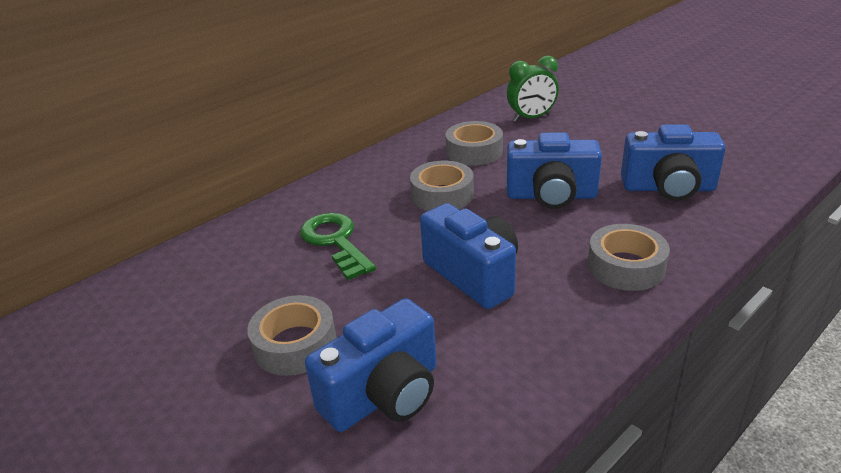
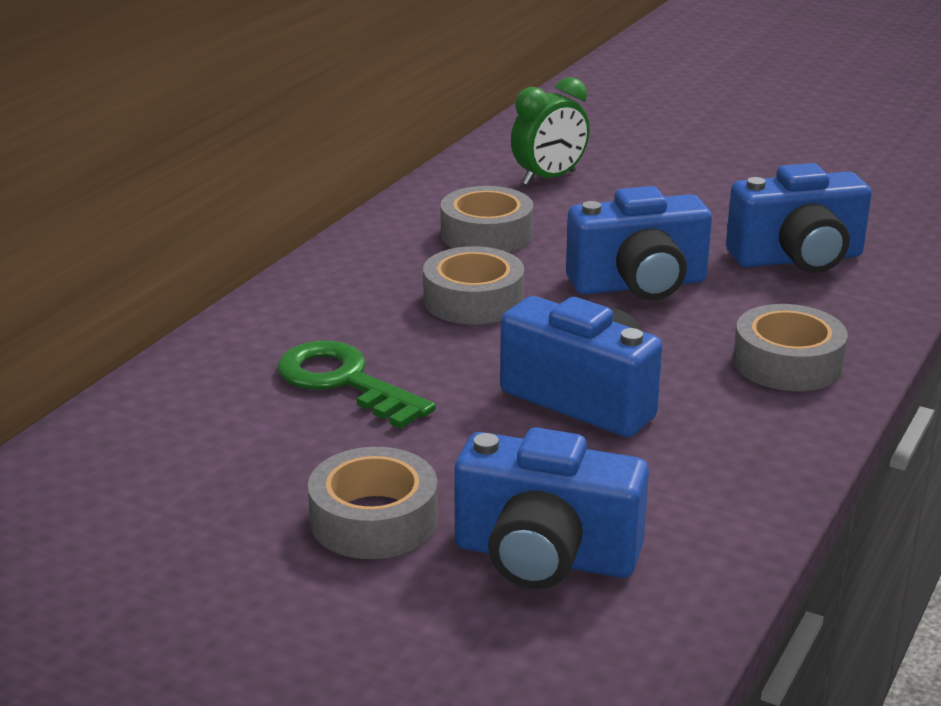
camera: 20 degrees left, 5 degrees down
blue camera [305,298,437,432] -> blue camera turned 75 degrees clockwise [454,427,649,589]

